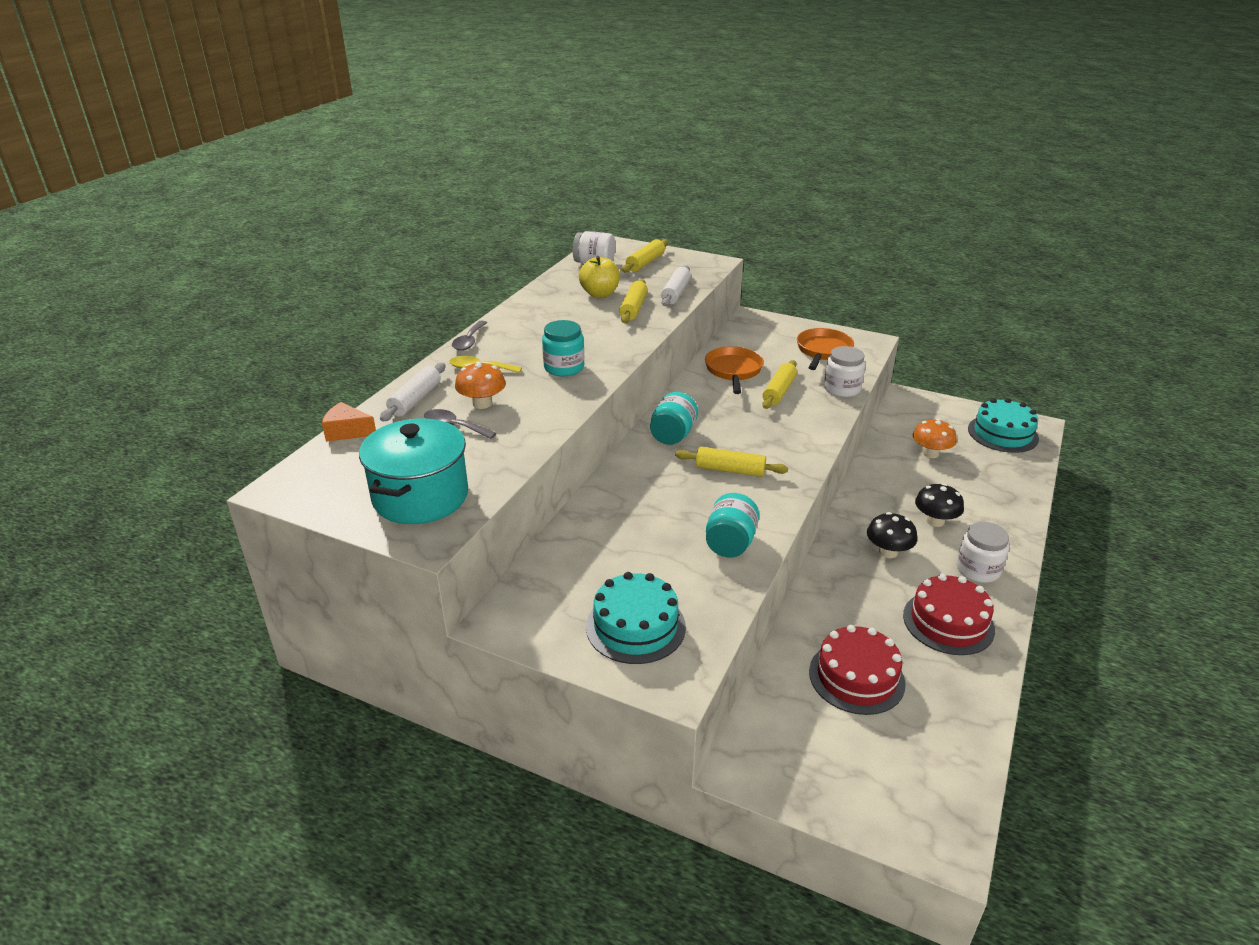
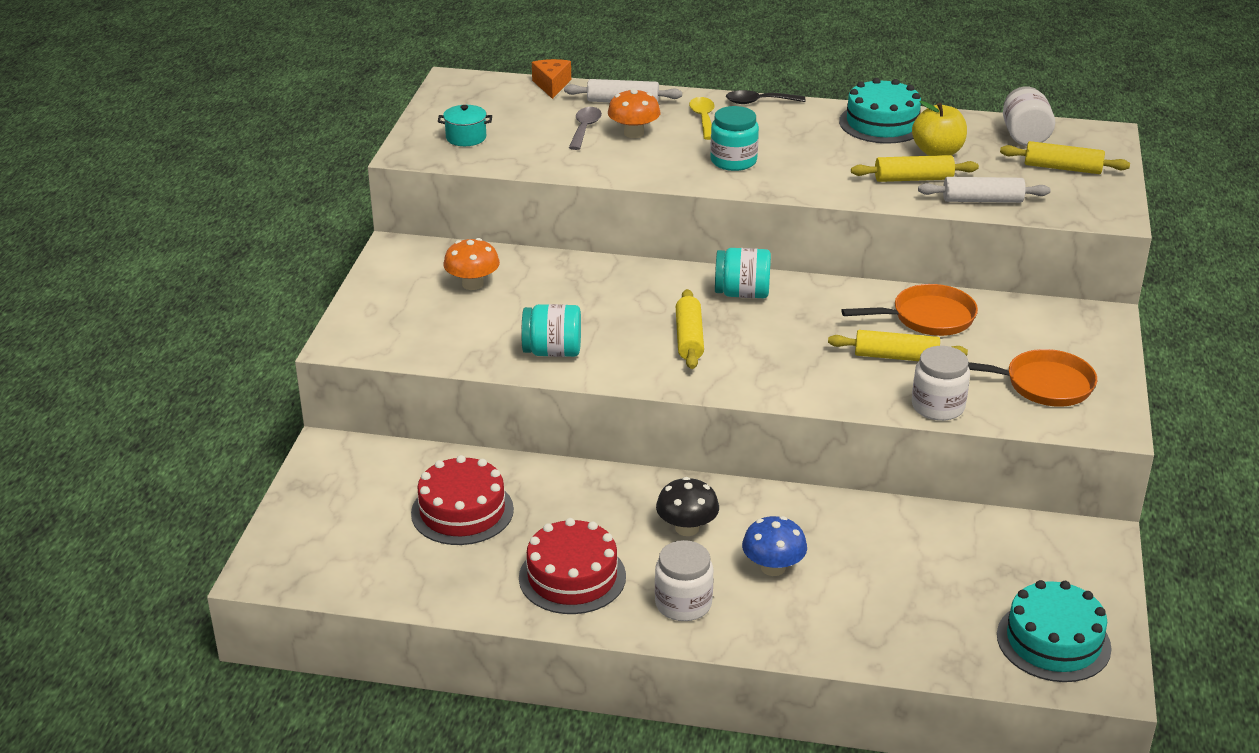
camera: 75 degrees right, 0 degrees up
turquoise pot [359,418,468,524] -> turquoise pot [438,105,492,146], size x0.47
grey spoon [452,321,487,351] -> black spoon [726,90,806,104]
turquoise cake [586,572,686,664] -> turquoise cake moved to [839,78,921,144]
orange mushroom [913,419,957,458] -> orange mushroom moved to [443,238,500,290]
black mushroom [915,483,964,527] -> blue mushroom [742,516,807,576]

